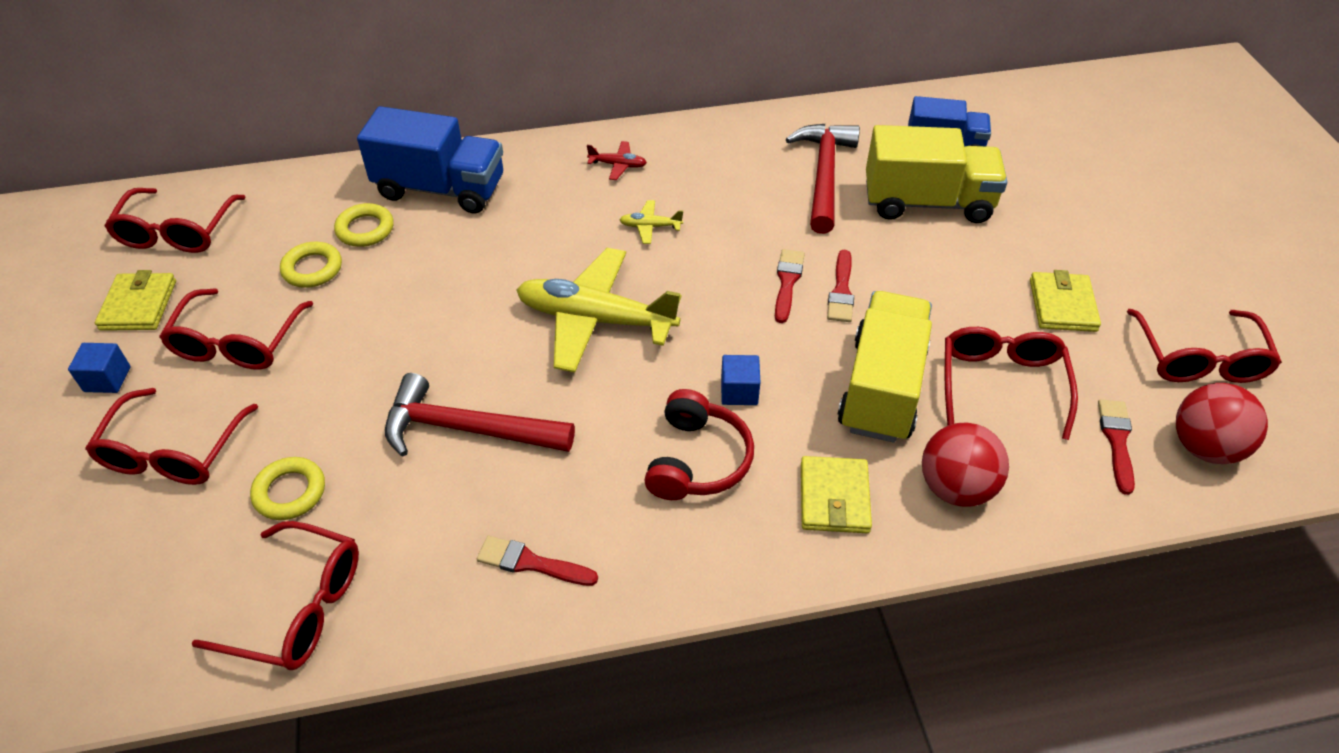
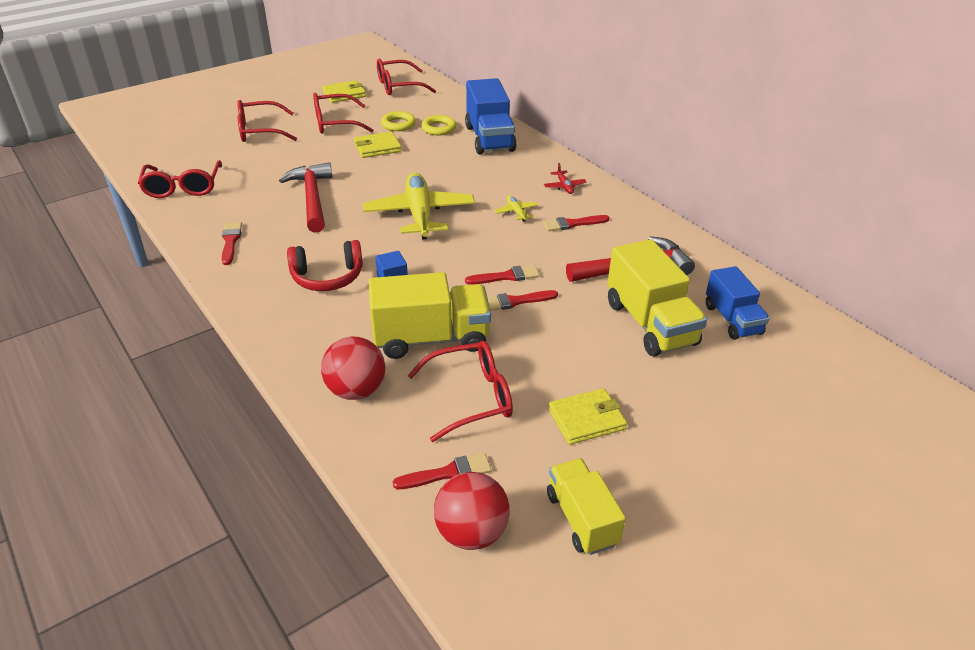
camera: 65 degrees right, 10 degrees down
blue cube [68,343,131,393] -> none
yellow ring [250,457,325,520] -> none
yellow wallet [801,456,872,533] -> yellow wallet moved to [354,132,402,158]
red glasses [1127,309,1282,383] -> yellow truck [547,458,626,555]
none -> red brush [543,215,610,231]

